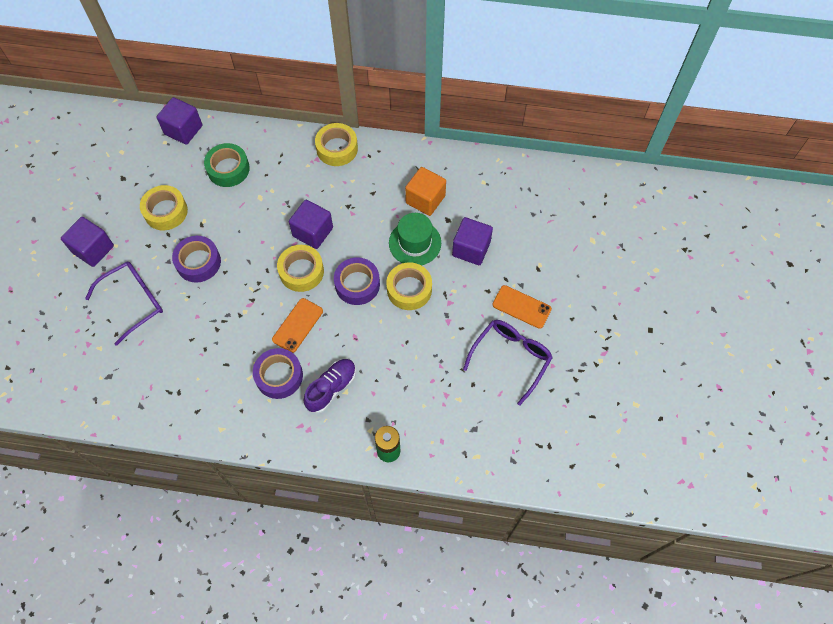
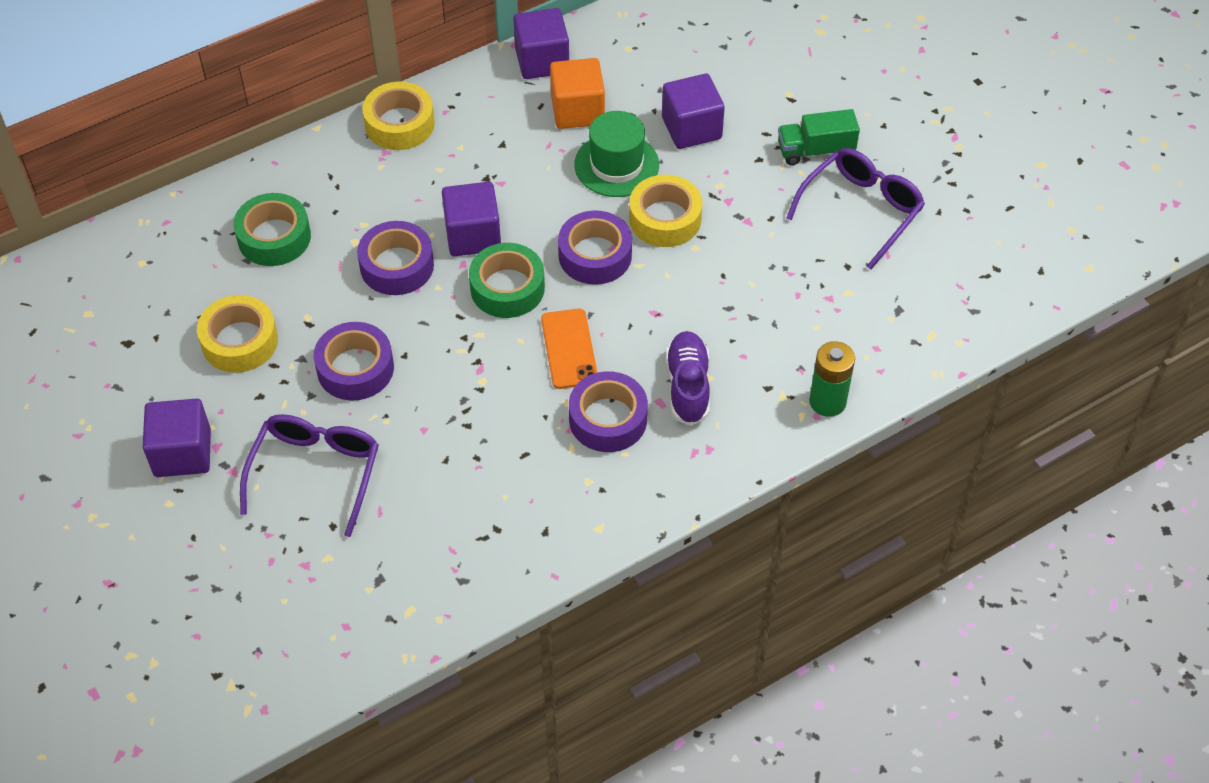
camera: 40 degrees left, 10 degrees down
purple cube [157,97,202,145] -> purple cube moved to [513,8,569,79]
yellow tape [277,245,324,292] -> green tape [469,243,545,318]
purple glasses [463,320,553,406] -> purple glasses turned 45 degrees clockwise [786,148,925,270]
orange phone [492,285,552,329] -> green truck [778,109,860,165]
none -> purple tape [357,221,434,295]

